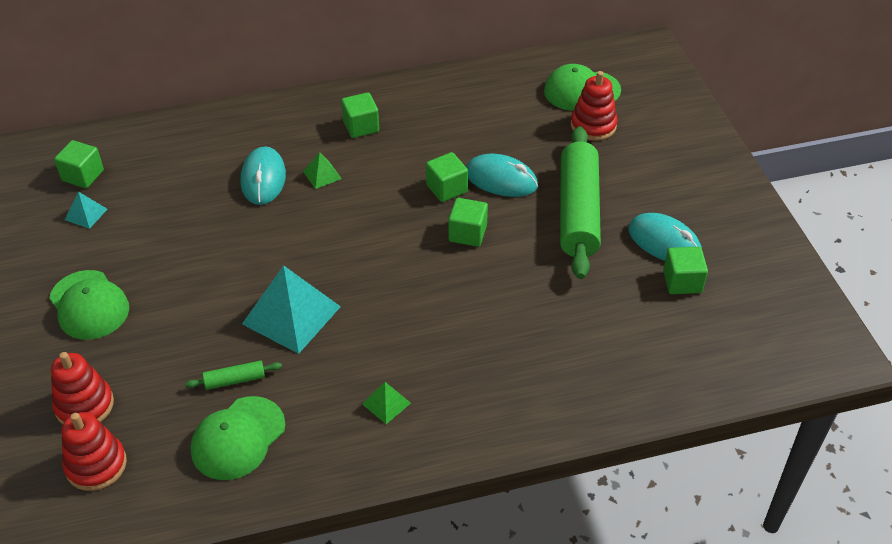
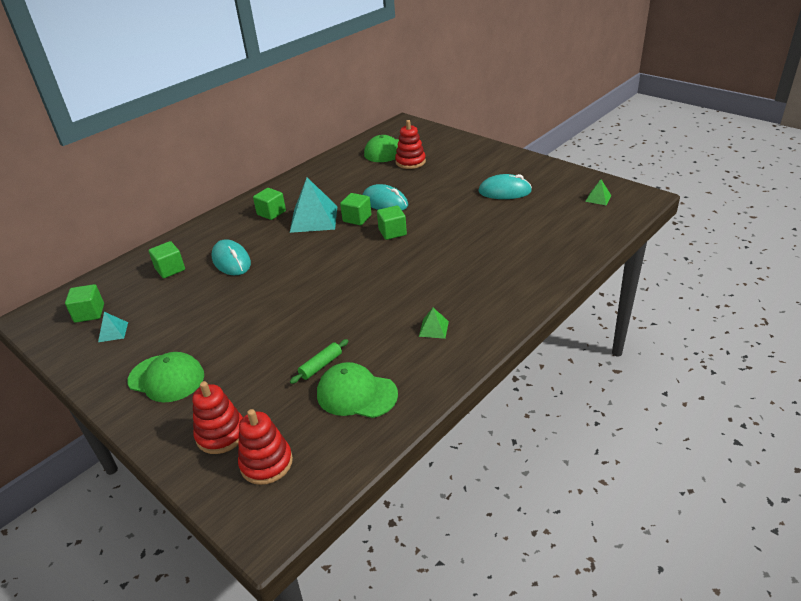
camera: 30 degrees left, 10 degrees down
green cap [190,396,285,480] -> green cap turned 105 degrees clockwise [317,362,398,418]
turquoise pyramid [242,265,341,354] -> turquoise pyramid moved to [290,177,337,233]
green pyramid [303,152,342,189] -> green pyramid moved to [585,179,611,205]
turquoise mouse [466,154,538,197] -> turquoise mouse turned 45 degrees clockwise [363,184,408,211]
green rolling pin [560,126,601,279] -> none
green cube [663,247,708,294] -> green cube moved to [149,241,185,278]

